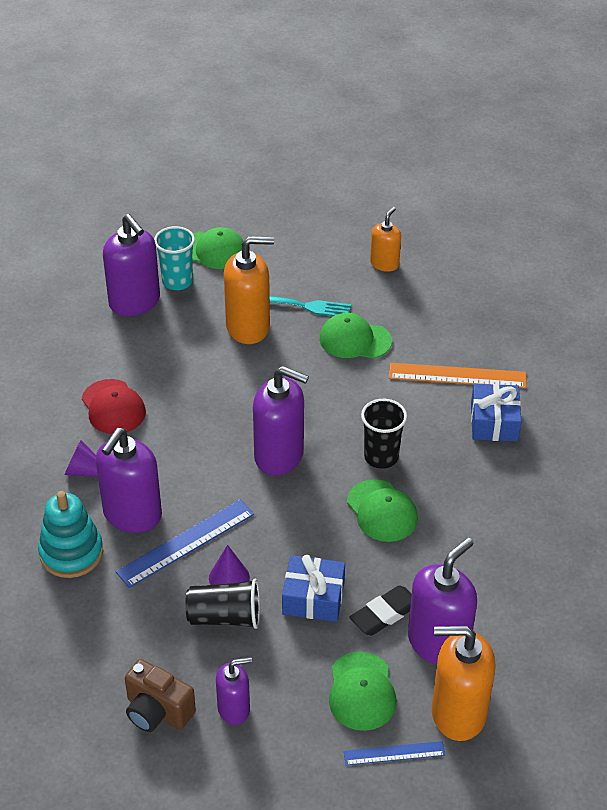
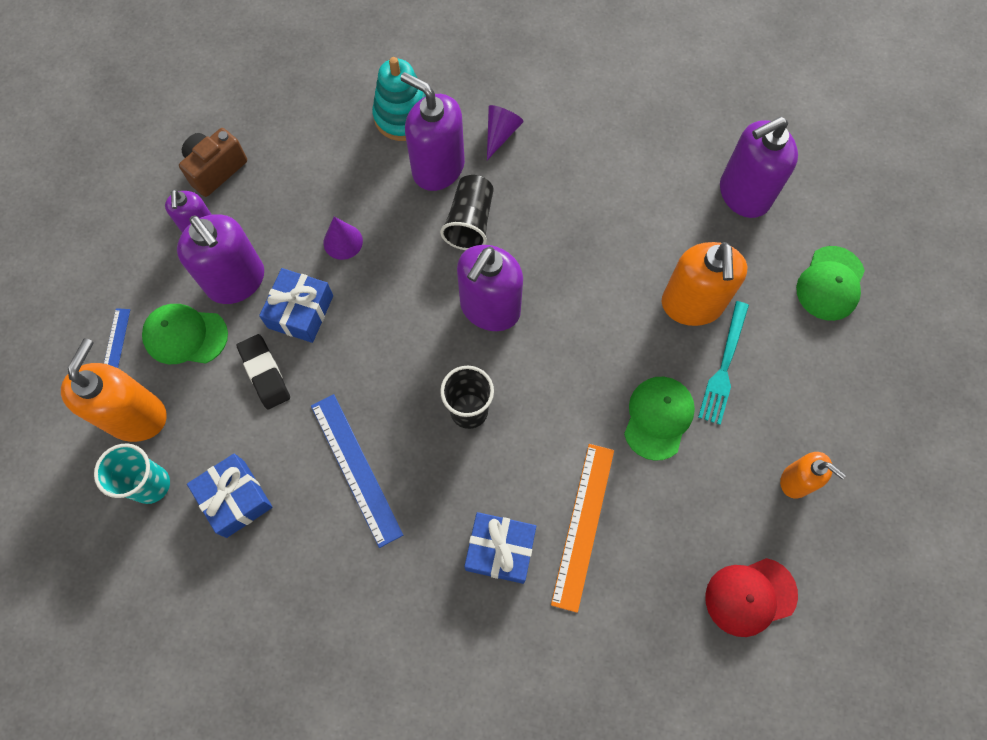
camera: 100 degrees right, 25 degrees up
red cap [82,379,146,434] -> red cap moved to [705,558,798,637]
blue ruler [116,500,254,588] -> blue ruler moved to [311,394,403,548]
turquoise cup [154,226,195,290] -> turquoise cup moved to [94,443,170,504]
black cup [185,579,260,629] -> black cup moved to [440,175,494,250]
green cap [347,479,418,542] -> none
purple soap dispenser [408,538,477,665] -> purple soap dispenser moved to [177,215,264,304]
none -> blue gift [187,454,273,538]

